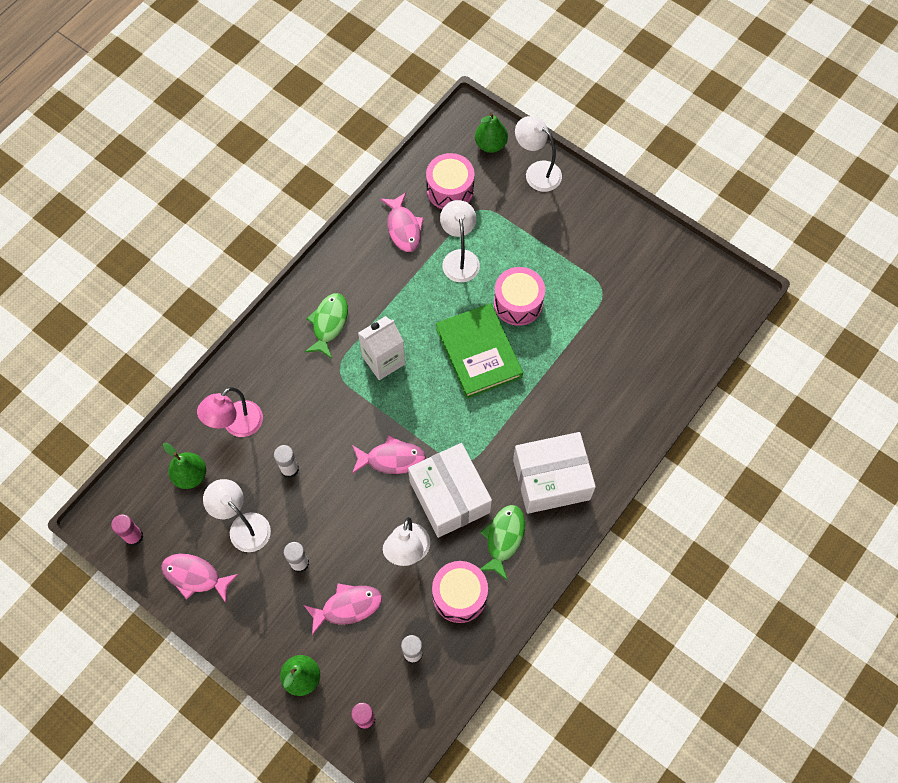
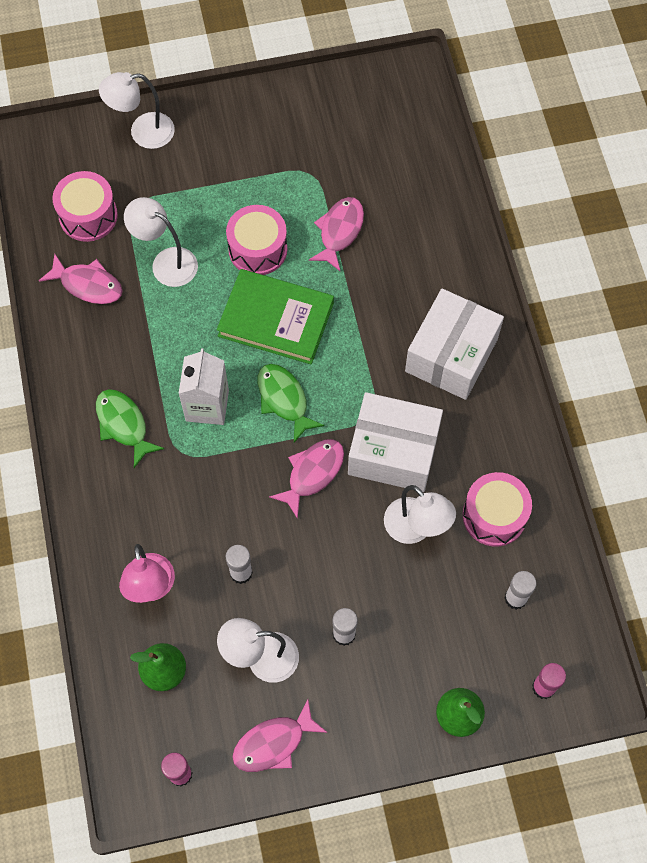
camera: 50 degrees left, 0 degrees up
pink fish [304,584,382,635] -> pink fish moved to [309,197,364,271]
green pear [475,112,508,153] -> none
green fish [480,505,525,580] -> green fish moved to [258,364,324,443]

